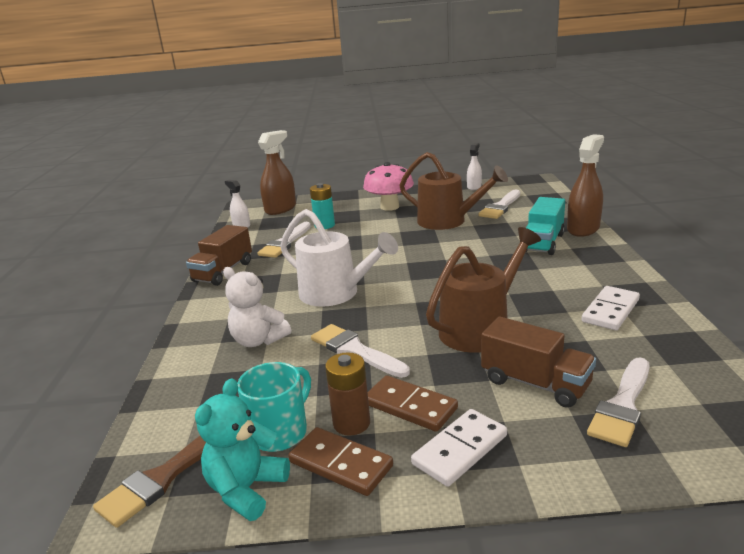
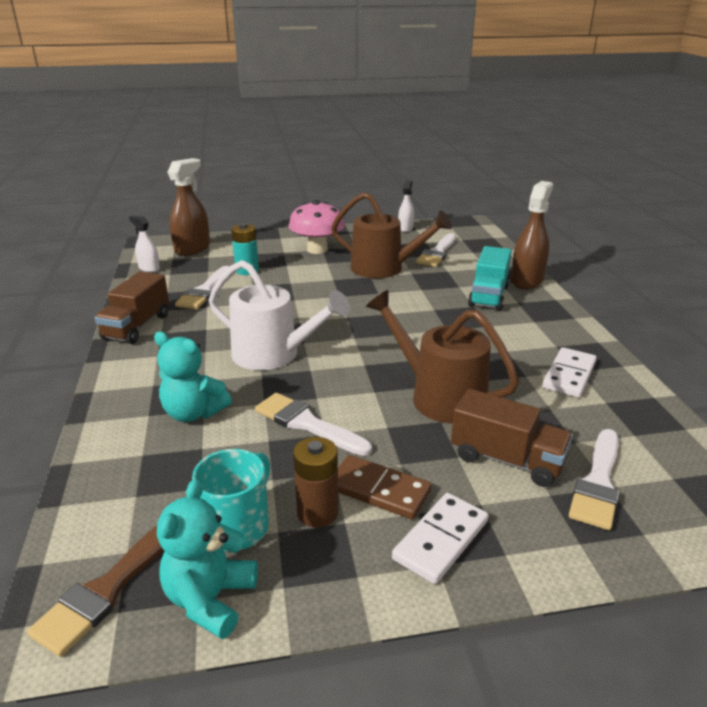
camera: 10 degrees left, 5 degrees up
white teddy bear [223,267,291,347] -> turquoise teddy bear [154,331,232,422]
brown domino [289,427,393,496] -> none
brown watering can [426,227,541,353] -> brown watering can turned 90 degrees counterclockwise [366,290,519,424]

